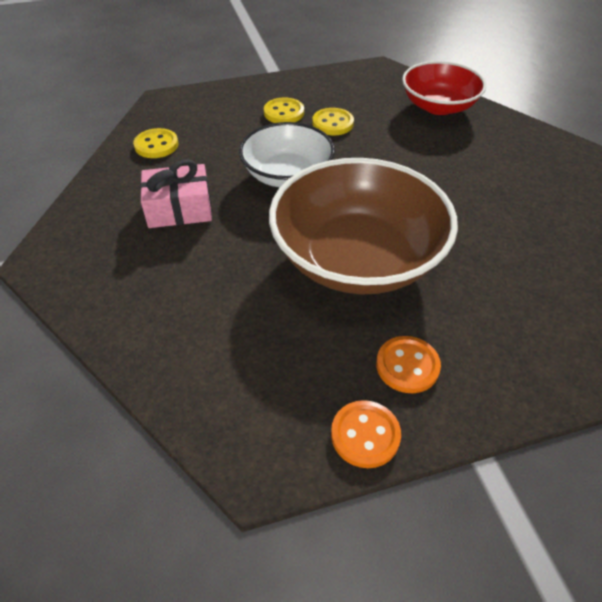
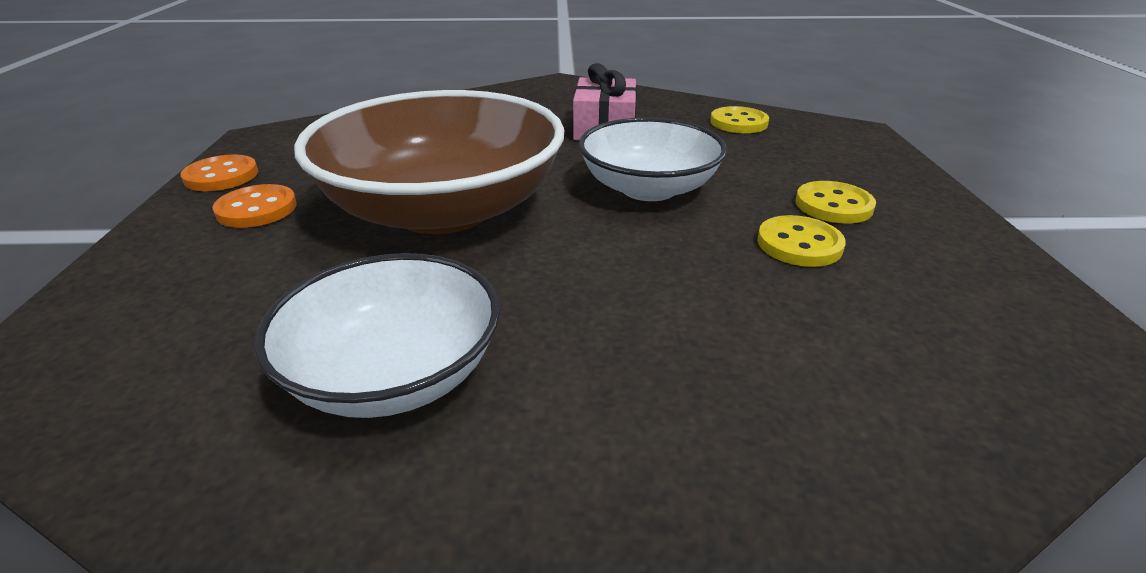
camera: 105 degrees right, 15 degrees down
red bowl [402,61,486,115] -> none
none -> white bowl [254,253,500,418]

